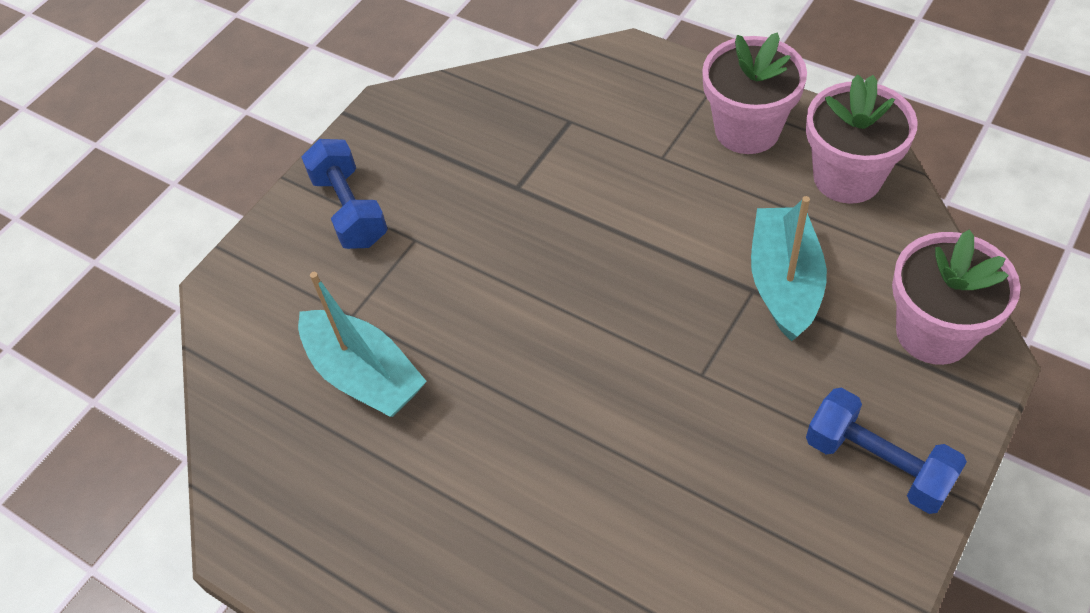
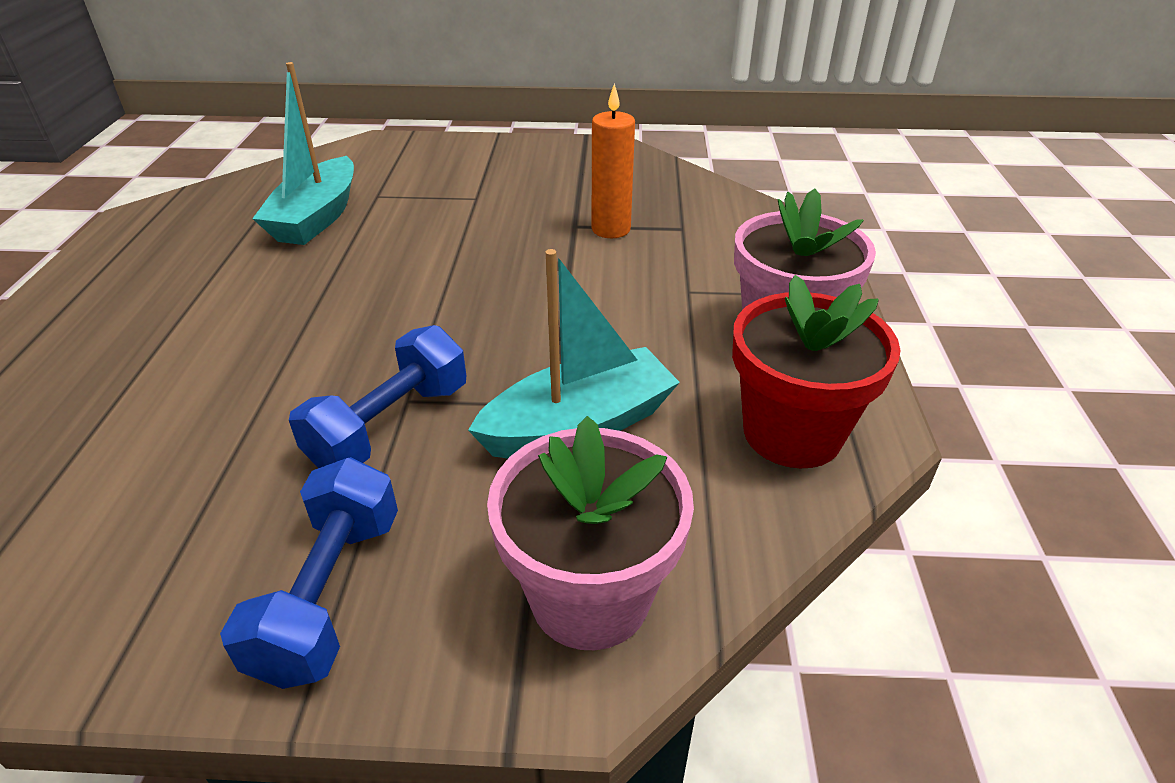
camera: 55 degrees right, 15 degrees down
blue dumbbell [301,139,388,249] -> blue dumbbell moved to [289,325,466,468]
pink flower pot [806,74,918,204] -> red flower pot [732,275,901,468]
none -> orange candle [592,83,635,238]

